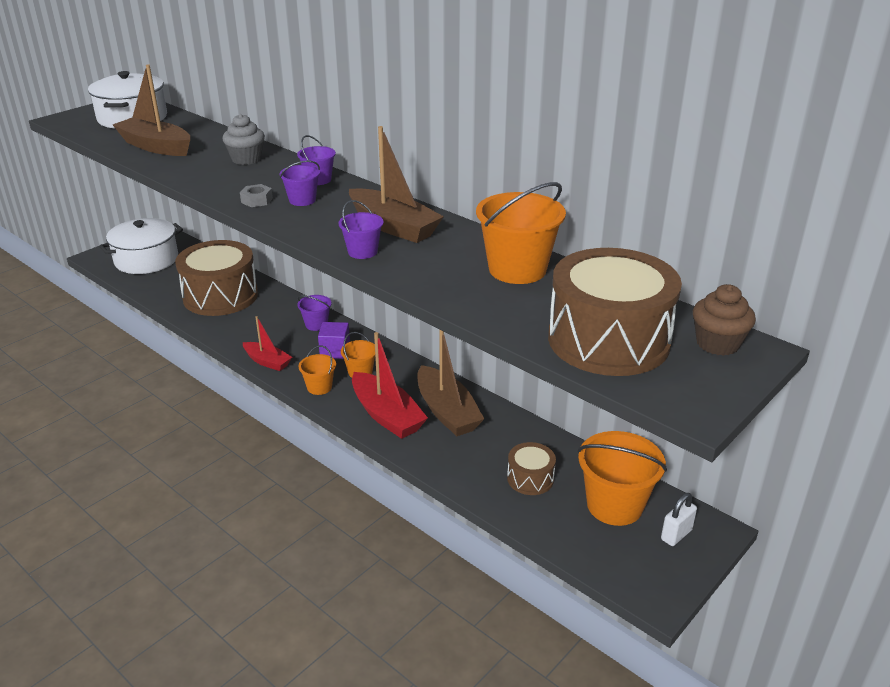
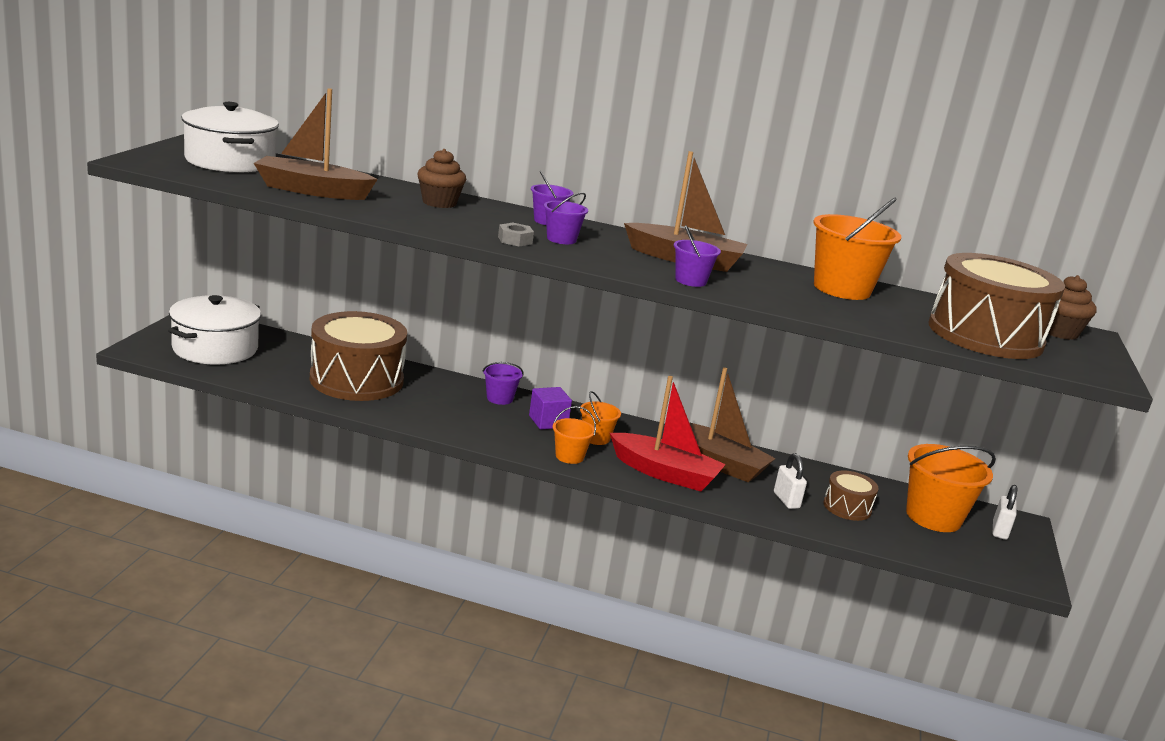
camera: 30 degrees left, 10 degrees down
grey cupcake [223,114,265,165] -> brown cupcake [417,149,466,208]
red boat [242,316,292,371] -> none
none -> white padlock [774,453,807,509]

